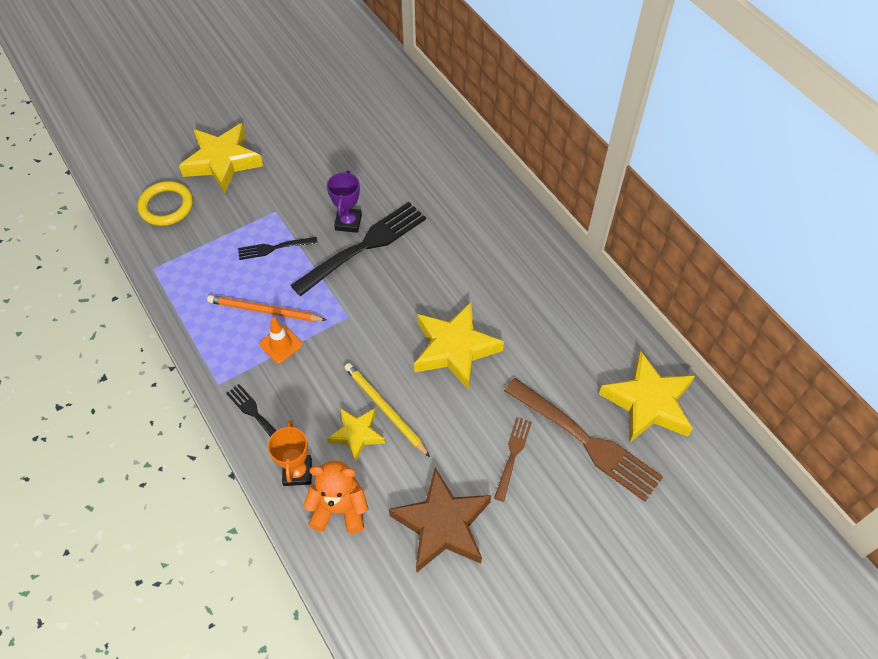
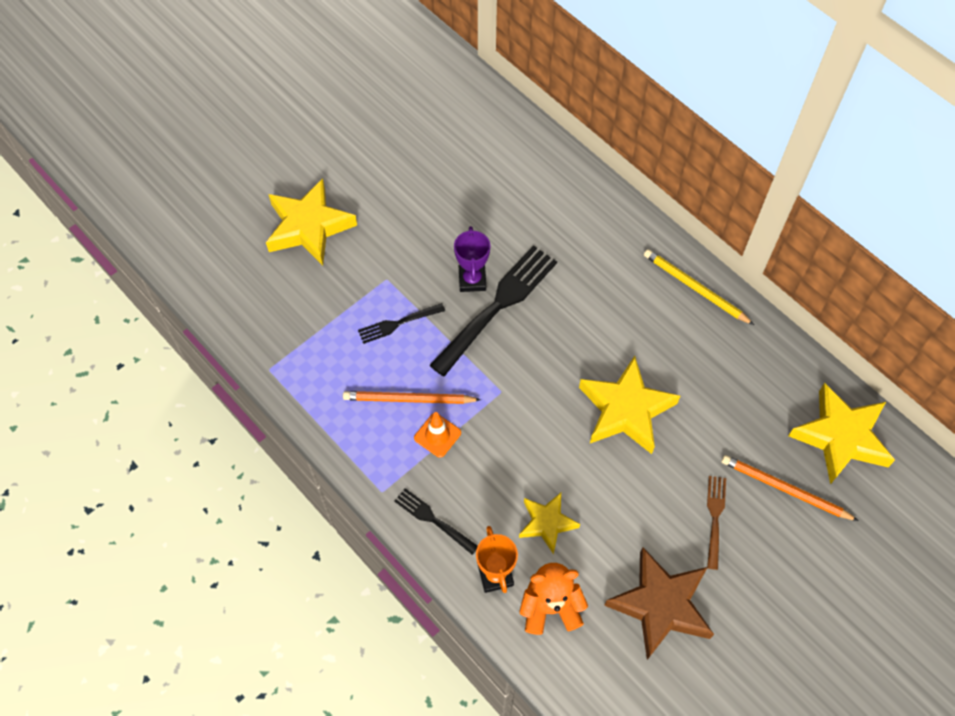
camera: 10 degrees left, 5 degrees up
yellow ring [137,181,193,226] -> none
yellow pencil [344,363,430,457] -> yellow pencil moved to [644,249,754,325]
brown fork [504,378,663,502] -> orange pencil [721,455,858,521]

